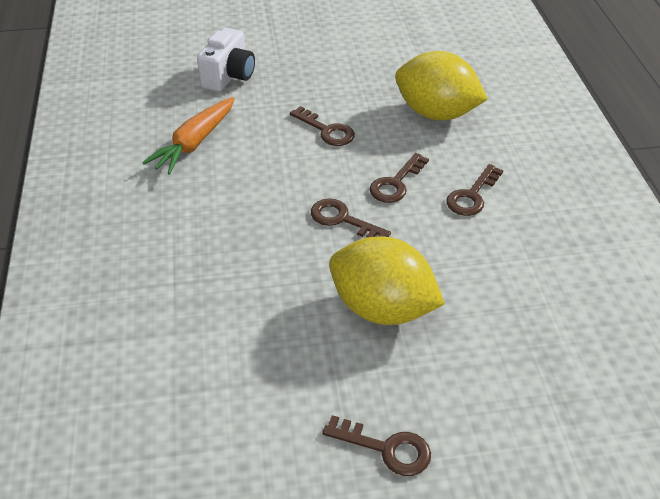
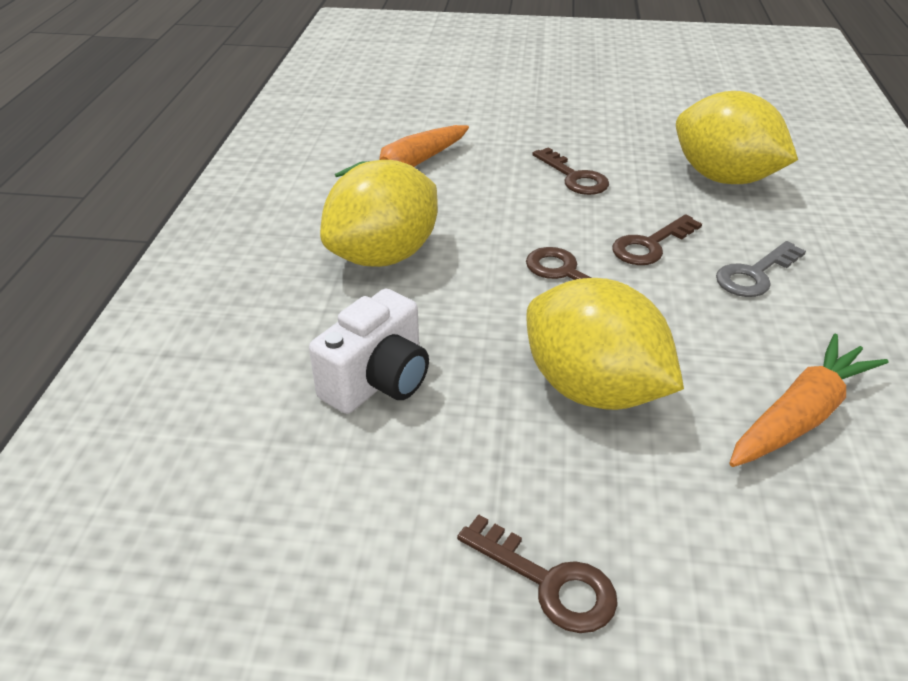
camera: 15 degrees right, 5 degrees down
white camera [197,28,255,92] -> white camera moved to [309,288,429,414]
brown key [446,164,503,216] -> grey key [716,241,806,297]
none -> yellow lemon [320,160,438,267]
none -> orange carrot [729,334,888,467]

